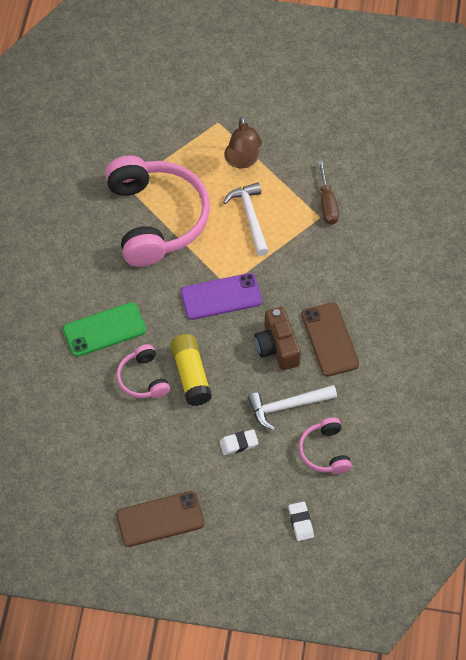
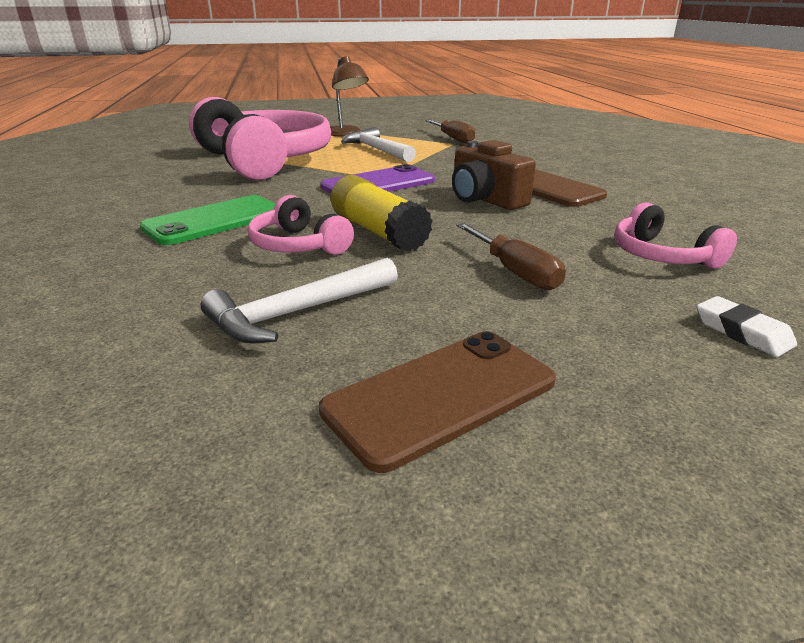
camera: 20 degrees left, 30 degrees down
white eraser [219,429,258,455] -> brown screwdriver [456,223,566,290]
white hammer [248,385,337,430] -> white hammer moved to [201,258,398,344]

